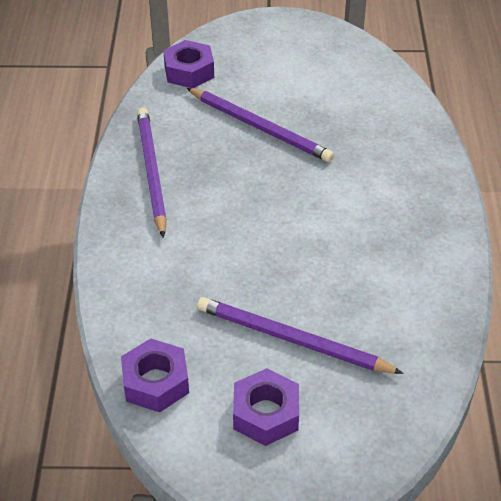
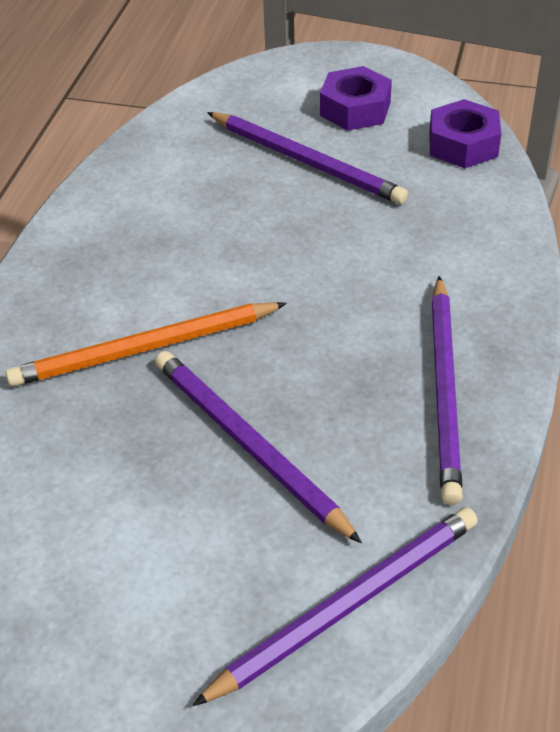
camera: 165 degrees left, 0 degrees up
purple nut [163,40,214,88] -> purple pencil [192,507,478,706]
none -> orange pencil [5,302,287,387]

